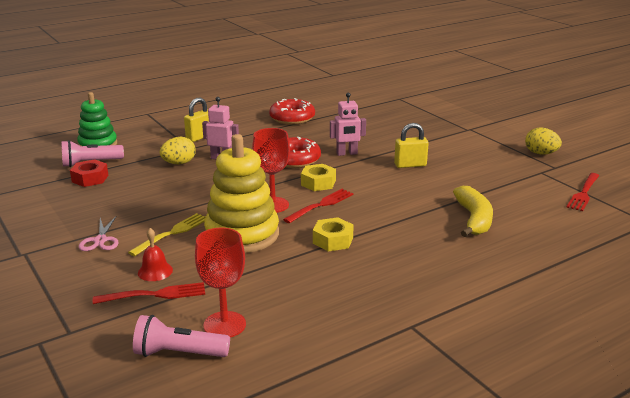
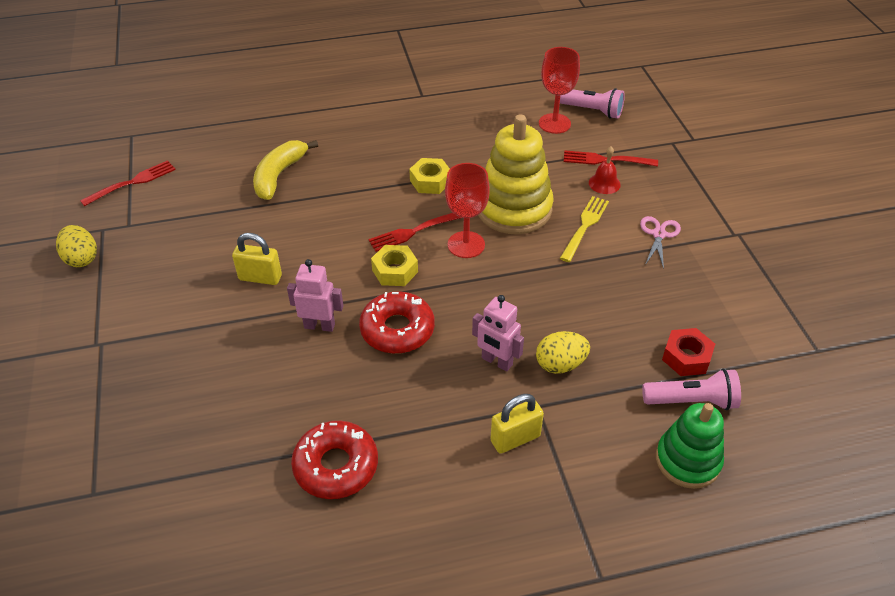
camera: 160 degrees left, 20 degrees up
yellow fork [128,213,205,256] -> yellow fork turned 150 degrees clockwise [560,196,609,262]

